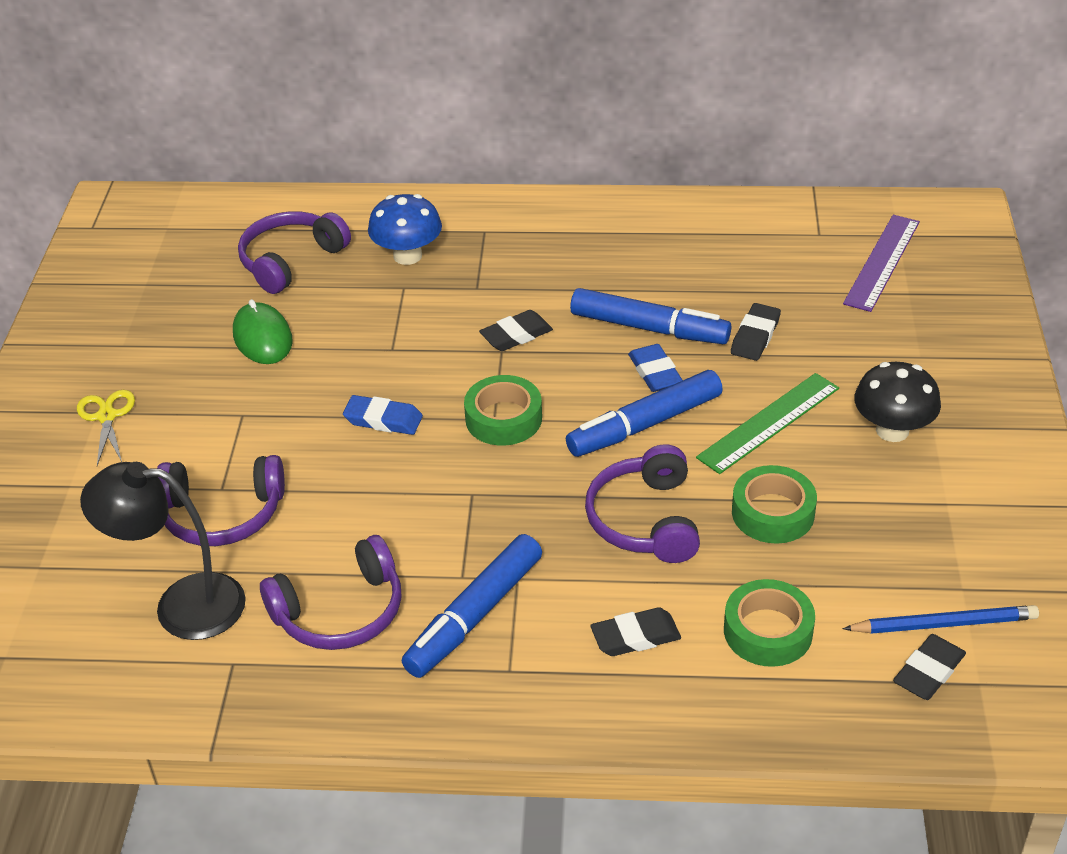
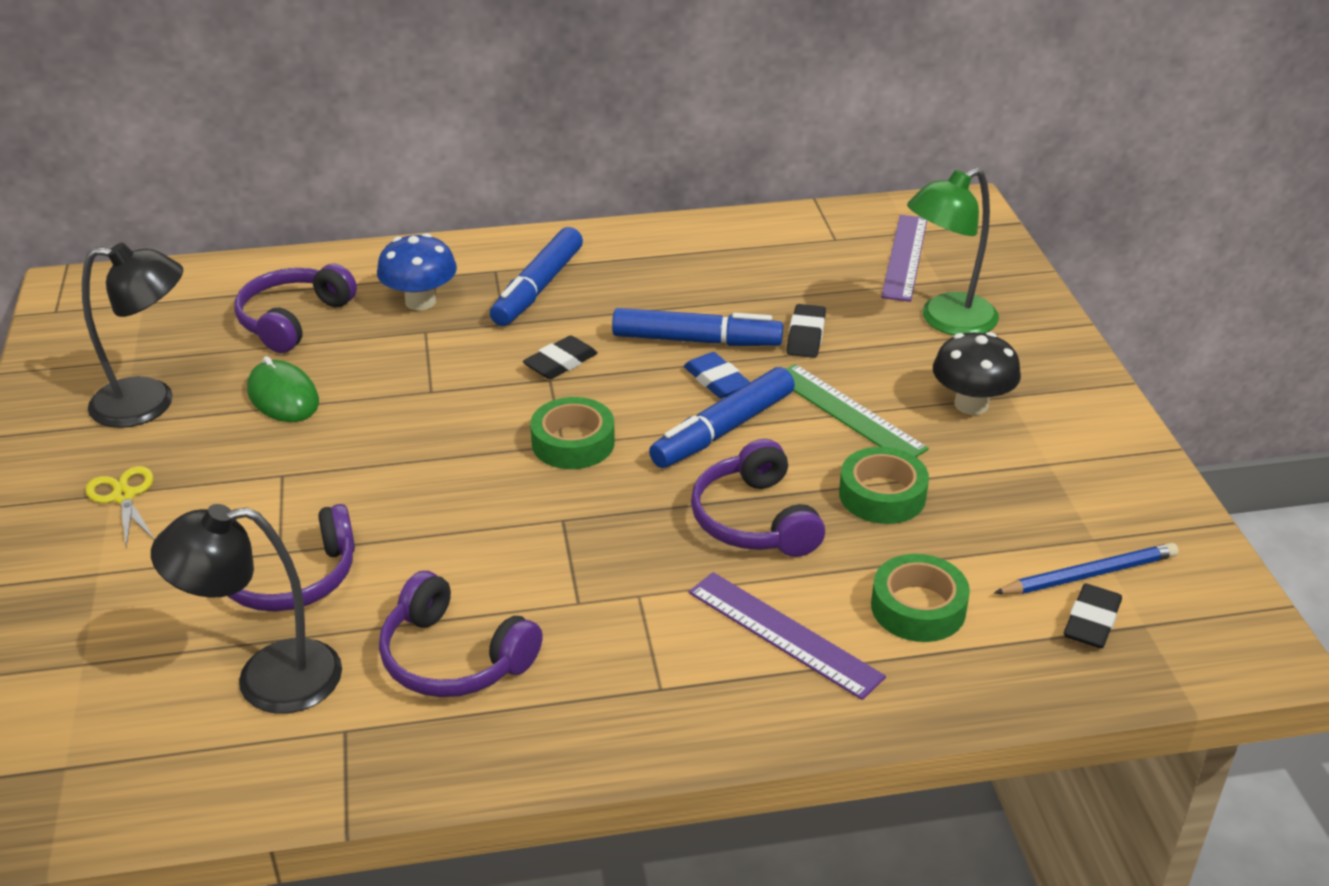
camera: 15 degrees left, 5 degrees down
purple headphones [260,535,401,650] -> purple headphones turned 75 degrees clockwise [379,571,543,697]
blue eraser [343,395,423,435] -> none
blue marker [402,534,542,678] -> blue marker moved to [490,227,583,326]
black eraser [590,607,681,656] -> purple ruler [688,572,886,700]
green ruler [696,373,839,474] -> green ruler turned 75 degrees counterclockwise [786,364,929,457]
none -> black lamp [82,243,183,428]
none -> green lamp [907,168,999,335]

